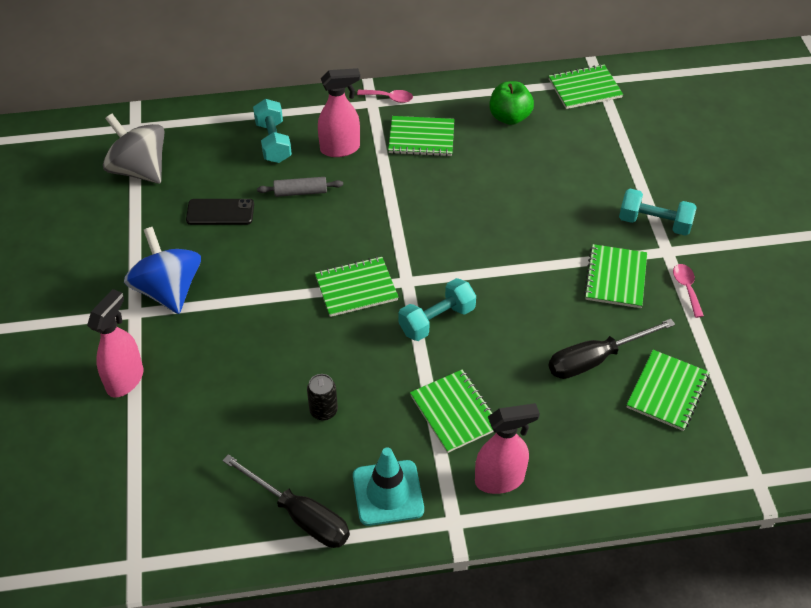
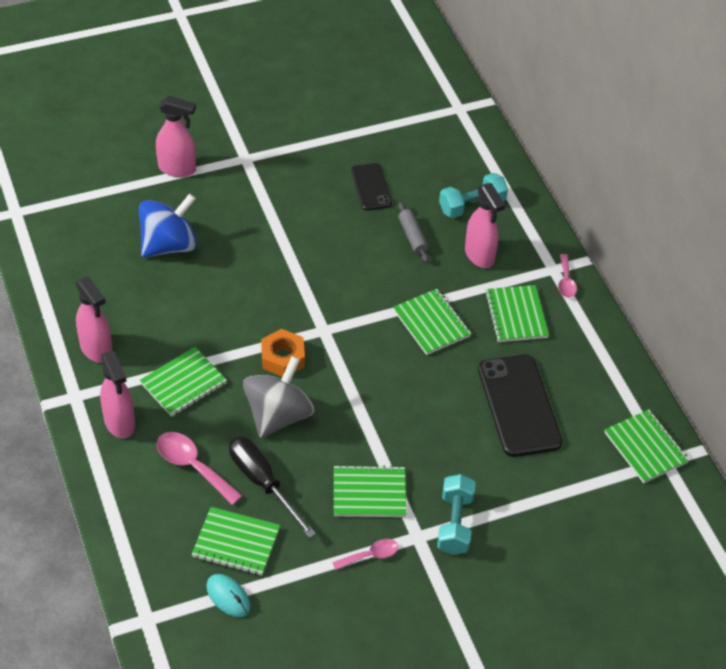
camera: 75 degrees right, 0 degrees up
grey spinning top [103,114,165,184] -> grey spinning top moved to [243,356,314,438]
blue spinning top [124,227,201,314] -> blue spinning top moved to [139,193,197,258]
black screwdriver [222,454,350,548] -> none
black can [307,374,338,421] -> none
green notebook [315,257,399,317] -> green notebook moved to [393,289,471,355]
turquoise traffic cone [353,447,424,526] -> pink spray bottle [76,276,112,363]
turquoise dumbbell [398,278,476,341] -> orange nut [261,329,305,377]
green apple [489,81,534,125] -> none
none -> pink spoon [157,432,242,505]
none -> turquoise mouse [206,574,251,617]
none -> black phone [478,354,563,457]

